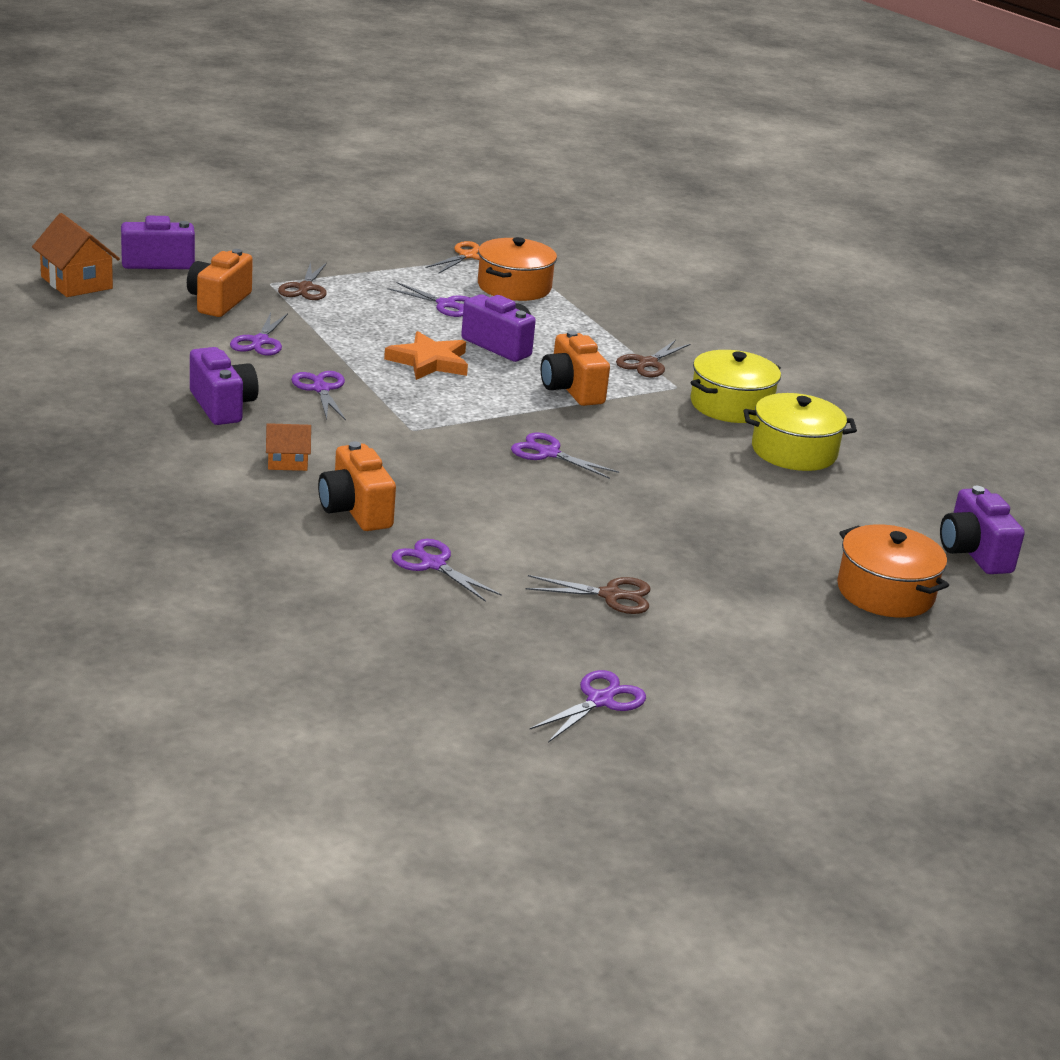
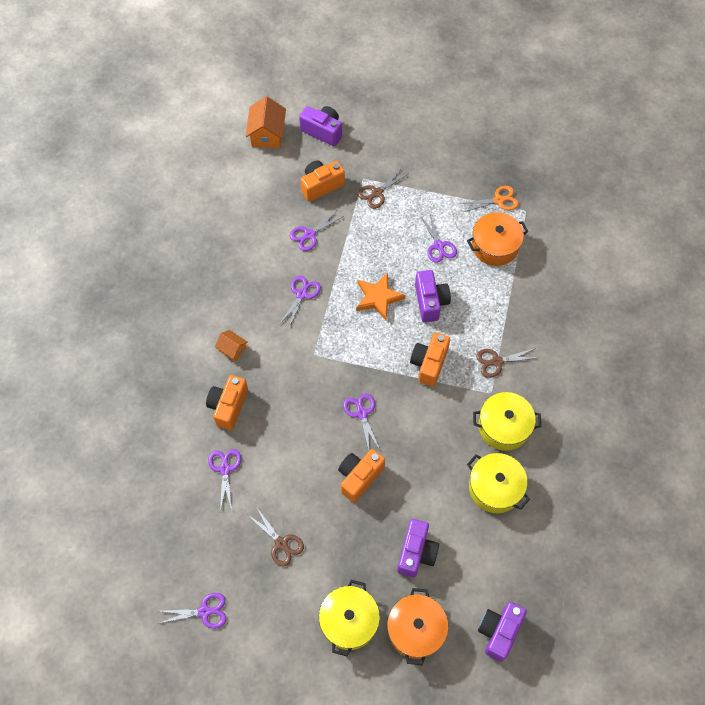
camera: 45 degrees right, 35 degrees up
purple camera [190,347,259,425] -> purple camera moved to [397,519,439,577]
none -> yellow pot [319,580,380,656]
none -> orange camera [338,449,385,502]

